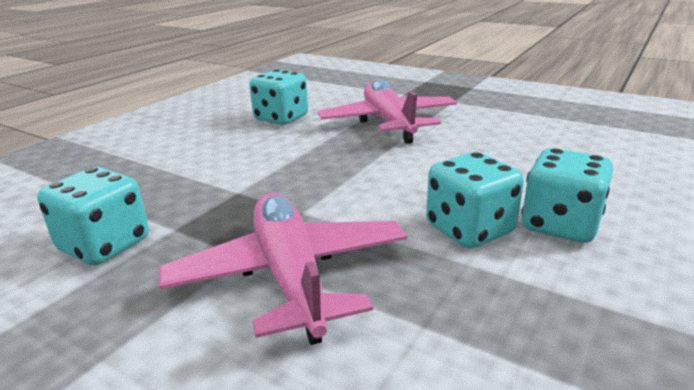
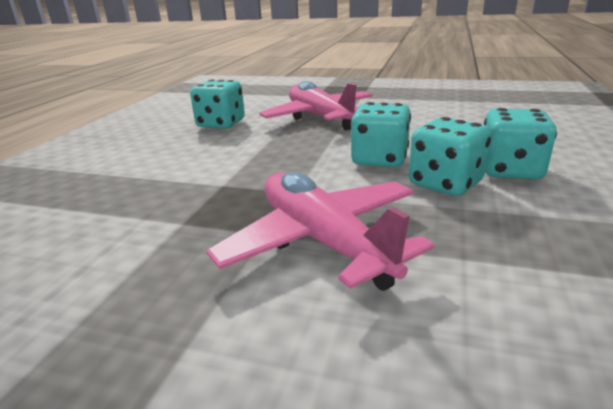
camera: 15 degrees left, 0 degrees up
turquoise dice [37,167,149,265] -> turquoise dice moved to [351,102,411,167]

